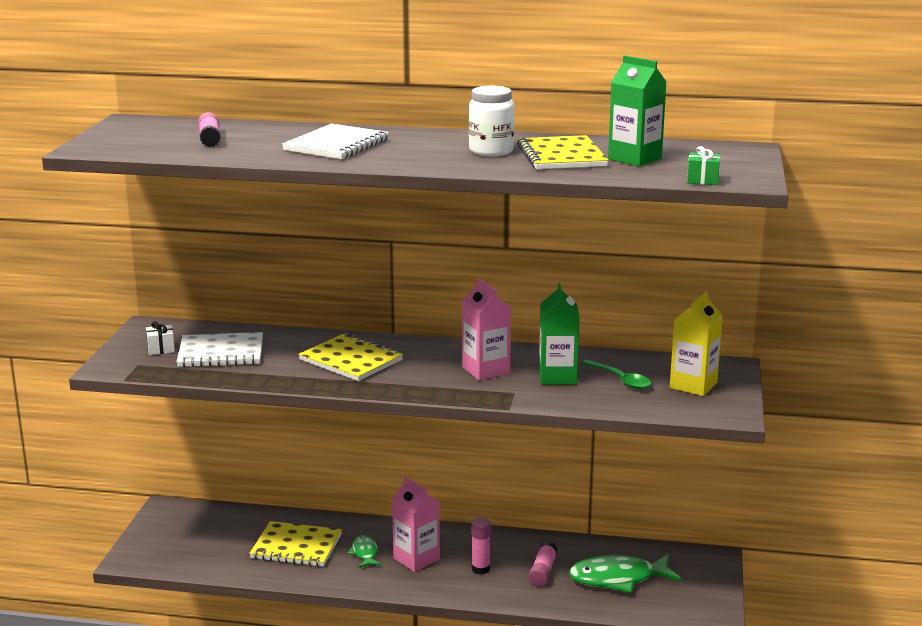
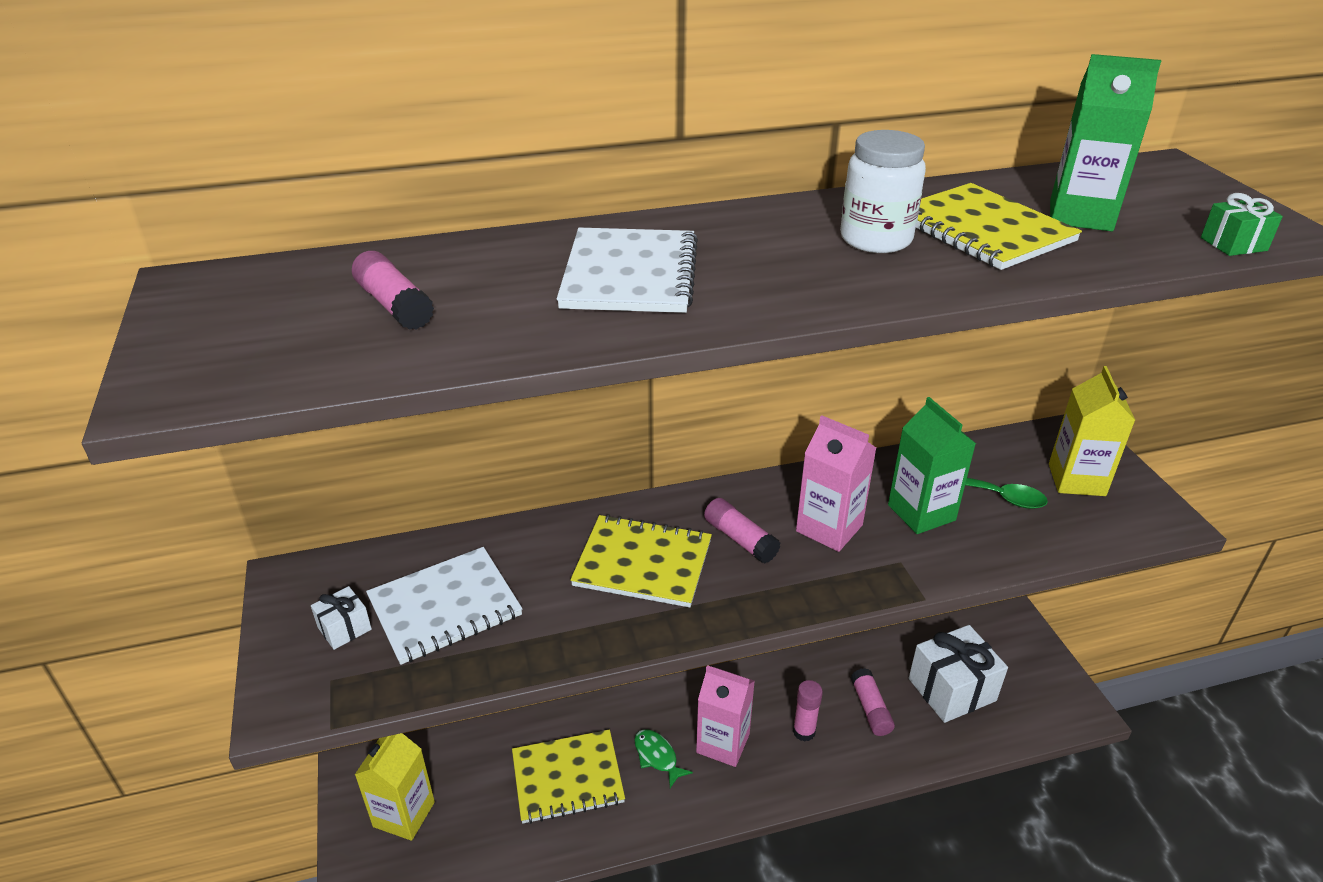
camera: 25 degrees left, 15 degrees up
green fish [569,554,681,593] -> white gift [909,625,1008,723]
none -> yellow carton [355,733,435,841]
none -> pink glue stick [704,498,780,563]

